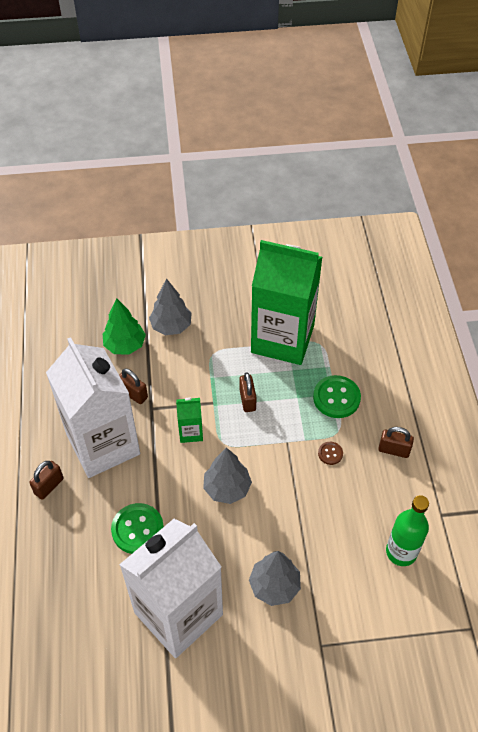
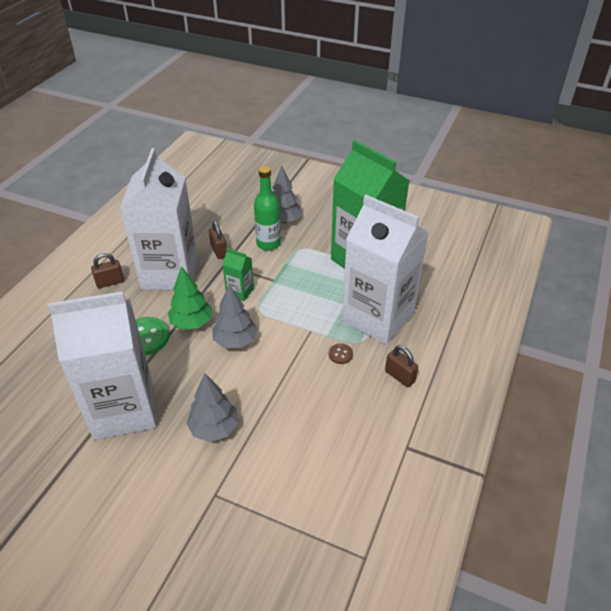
camera: 30 degrees right, 10 degrees down
green tree [103,298,146,355] -> green tree moved to [168,266,213,330]
brown padlock [239,372,257,412] -> none
green button [313,375,361,418] -> white carton [342,195,429,345]
green bottle [386,495,429,566] -> green bottle moved to [254,166,281,251]

